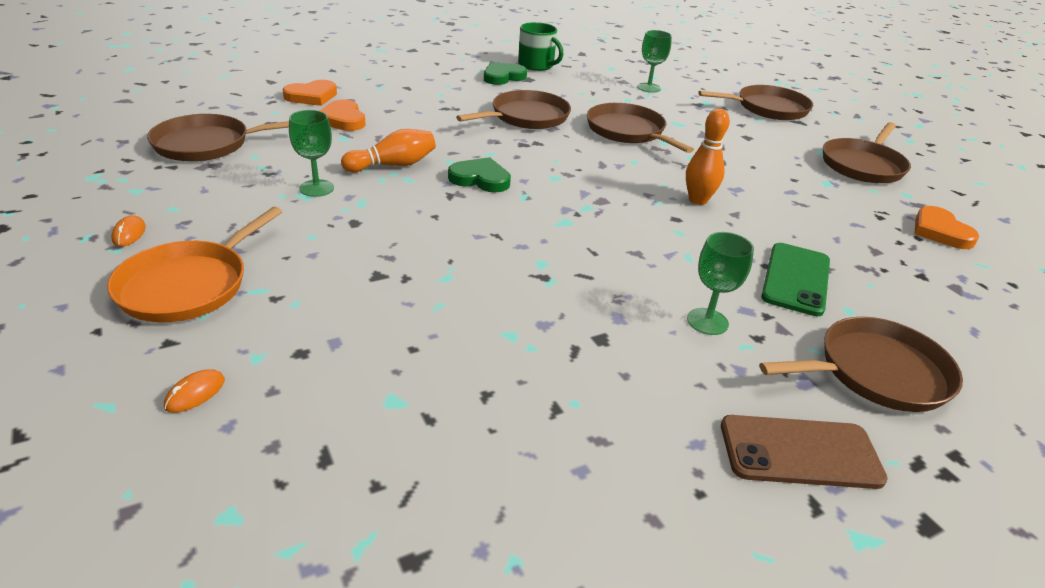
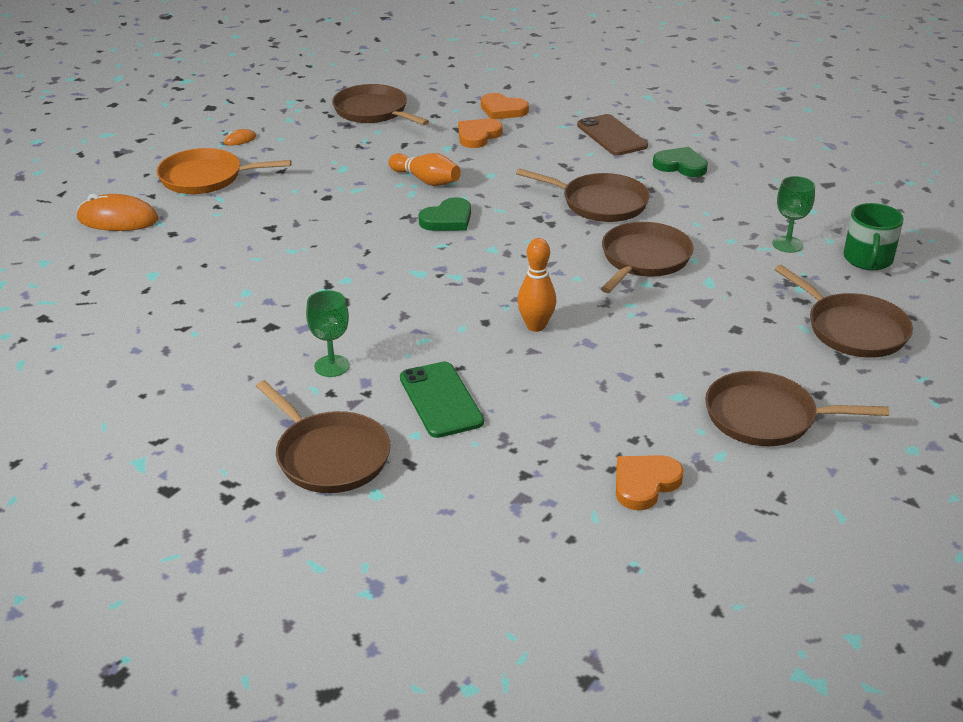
camera: 65 degrees right, 0 degrees up
orange mouse [164,369,225,413] -> orange mouse [77,194,158,231], size x2.18
green goblet [289,110,334,197] -> none
green heart [448,157,511,192] -> green heart turned 60 degrees clockwise [419,197,471,231]
green mug [518,22,563,71] -> green mug moved to [843,203,904,270]
brown phone [721,415,888,489] -> brown phone moved to [577,114,648,156]
green phone [761,243,830,316] -> green phone turned 75 degrees clockwise [400,361,484,438]

